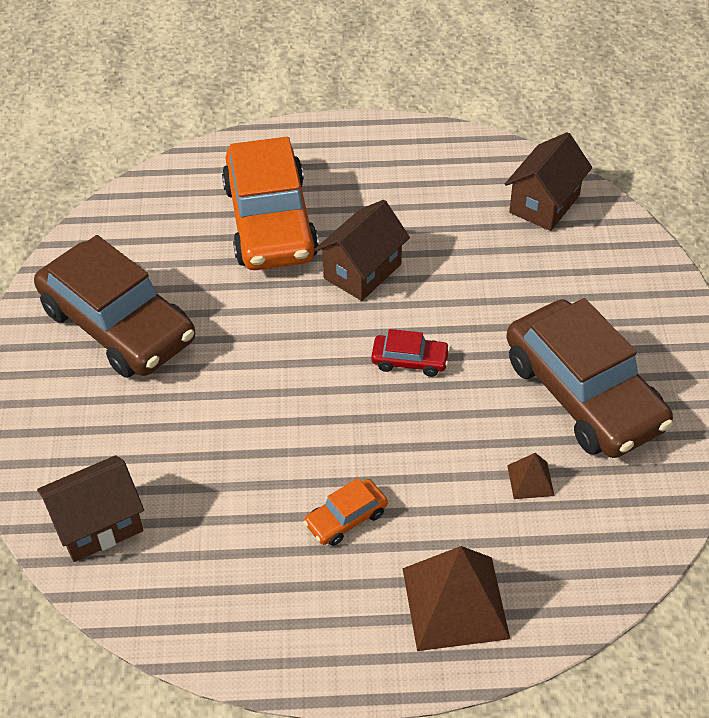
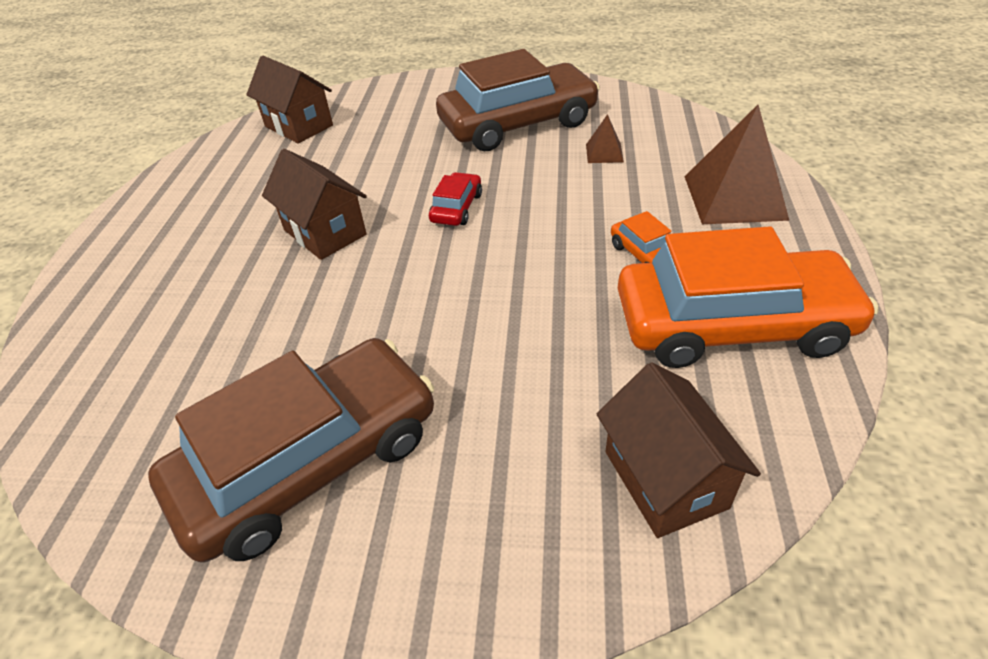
camera: 80 degrees left, 5 degrees down
orange car [222,137,319,270] -> orange car moved to [618,226,878,368]

